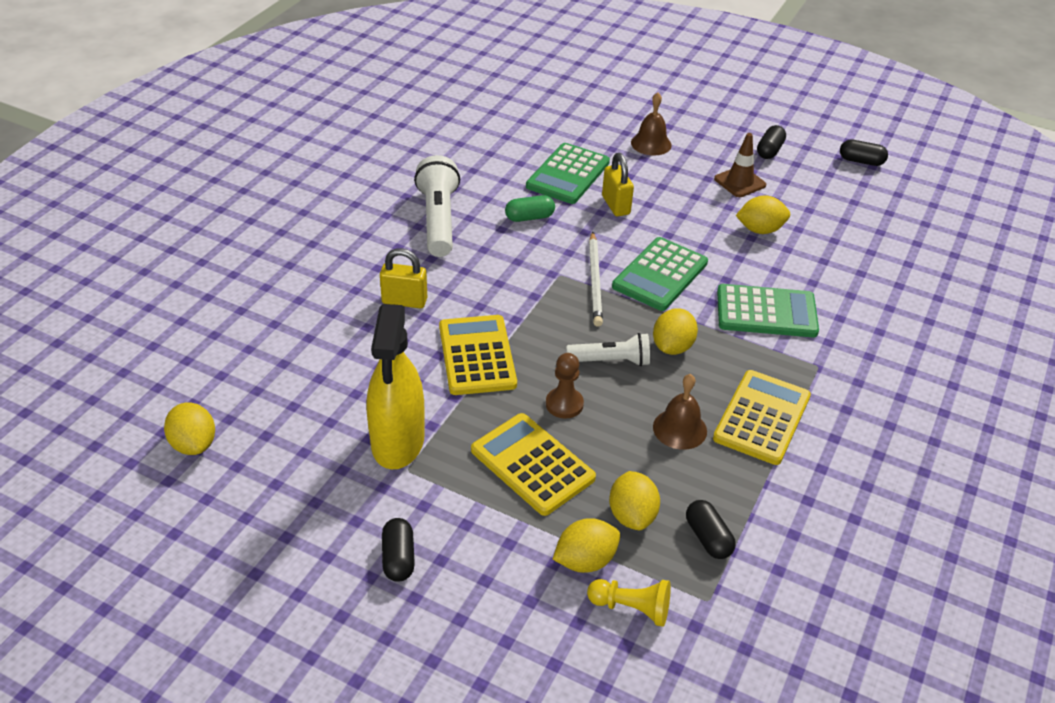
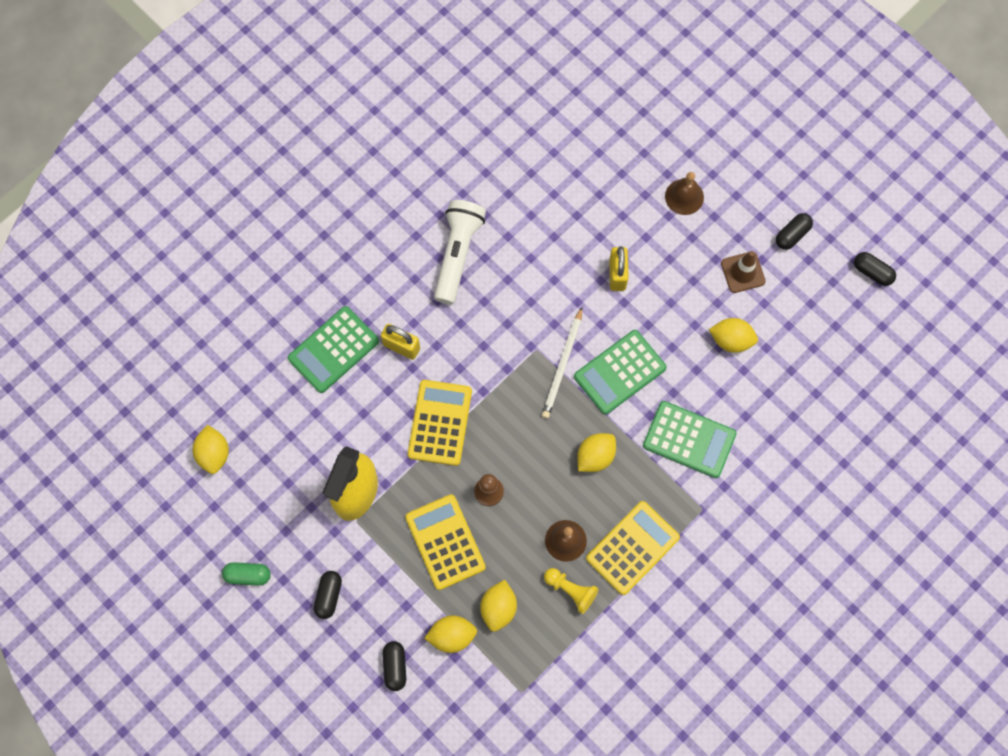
camera: 20 degrees right, 30 degrees up
green capsule [505,195,555,222] -> green capsule moved to [222,562,271,586]
green calculator [526,143,610,204] -> green calculator moved to [288,306,379,393]
white flashlight [566,333,650,366] -> none
yellow pawn [587,579,671,627] -> yellow pawn moved to [544,568,599,614]
black capsule [686,500,736,559] -> black capsule moved to [383,641,406,691]

